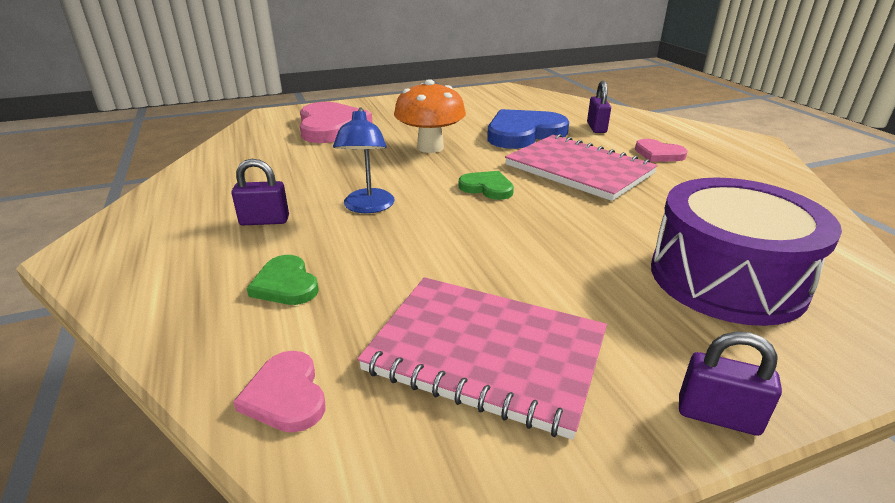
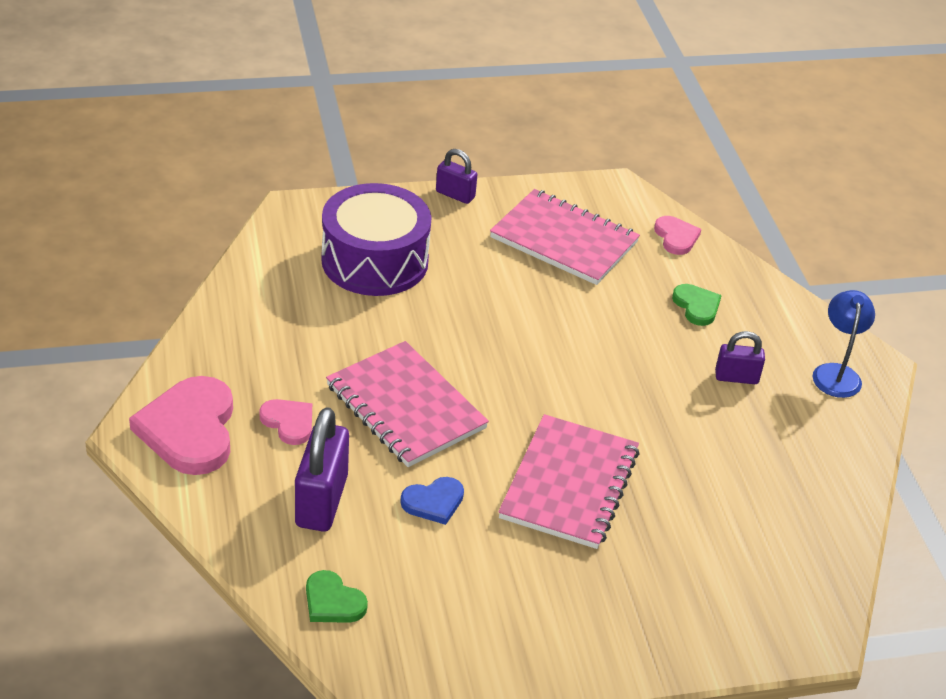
camera: 175 degrees left, 10 degrees up
pink heart [300,102,373,143] -> pink heart moved to [129,376,233,475]
blue lamp [333,107,395,213] -> blue lamp moved to [812,290,875,398]
orange mushroom [394,79,466,153] -> pink notebook [498,414,639,549]
green heart [459,171,514,200] -> green heart moved to [306,570,368,623]
blue heart [487,109,569,149] -> blue heart [400,477,464,525], size x0.52
purple padlock [587,81,611,133] -> purple padlock [295,407,349,532], size x1.75

